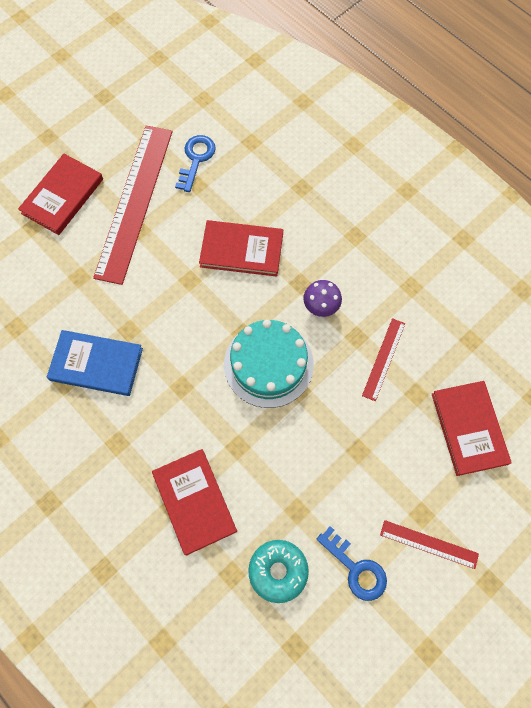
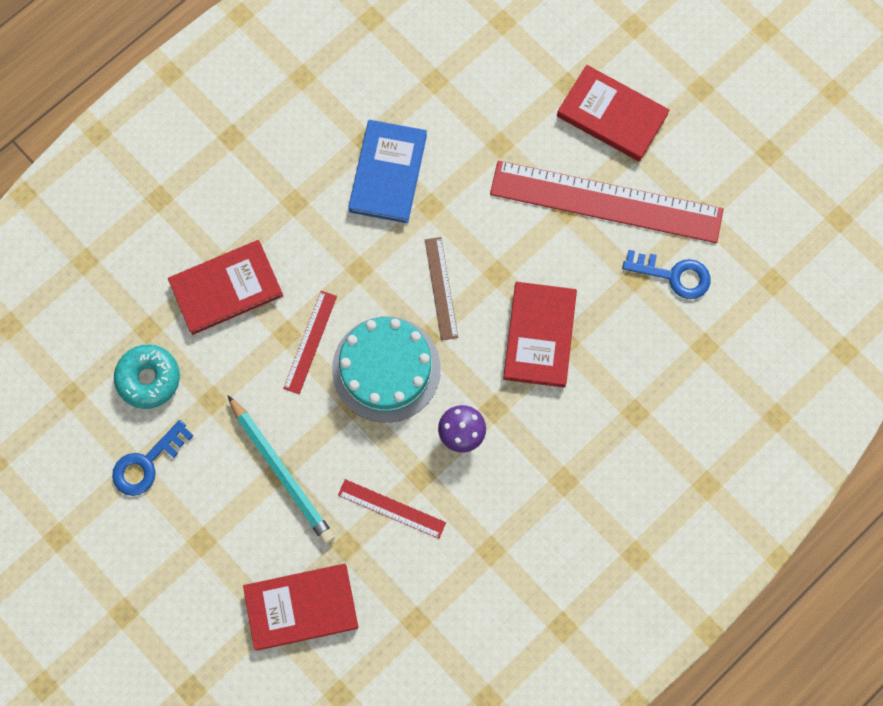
camera: 90 degrees right, 5 degrees up
red ruler [380,520,479,569] -> red ruler moved to [283,291,337,394]
none -> turquoise pencil [227,395,335,544]
none -> brown ruler [425,237,458,340]

